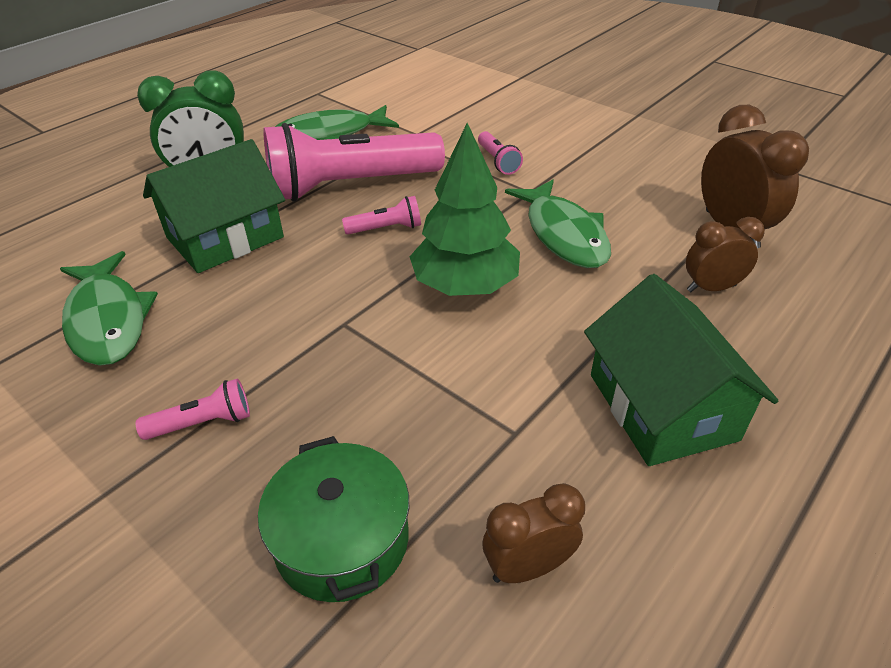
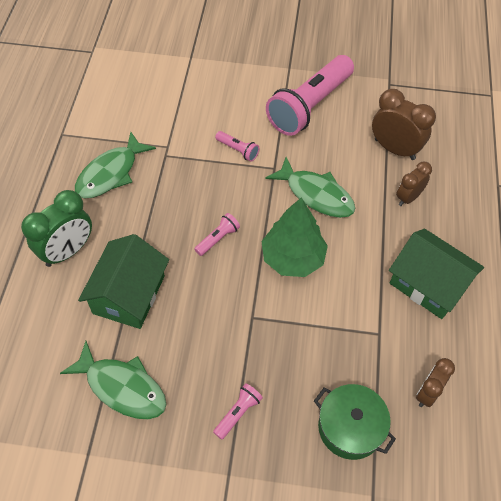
camera: 35 degrees left, 15 degrees up
pink flashlight [263,123,445,202] -> pink flashlight moved to [266,55,354,136]

